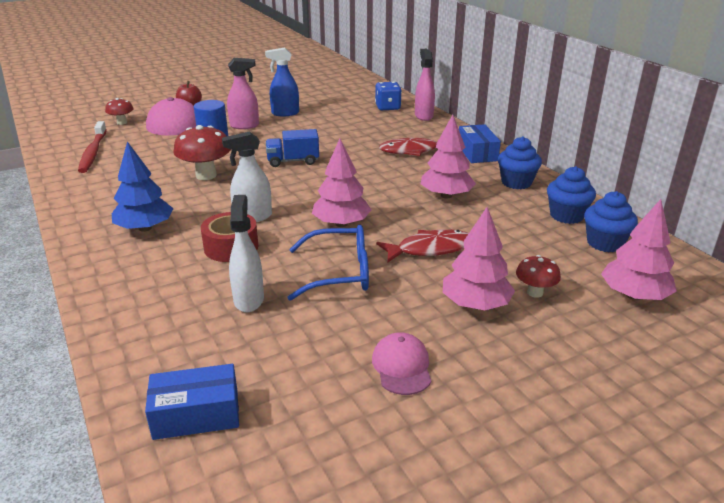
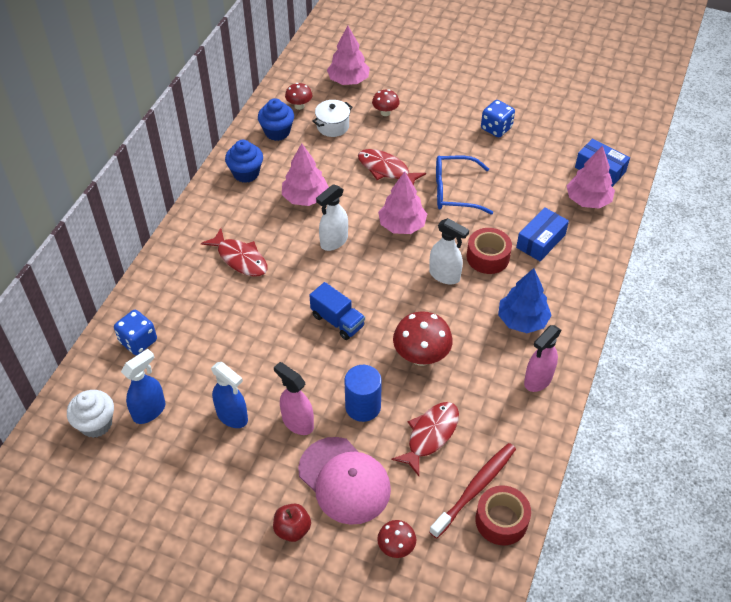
camera: 130 degrees left, 20 degrees up
white spray bottle [229,195,264,312] -> white spray bottle moved to [316,184,348,251]
blue glasses [287,225,369,301] -> blue glasses turned 45 degrees counterclockwise [436,156,493,214]
pink cap [372,333,432,395] -> blue dice [481,100,515,138]
pink spray bottle [415,49,435,121] -> pink spray bottle moved to [524,325,561,392]
pink tree [443,207,515,310] -> pink tree moved to [567,146,615,209]
blue box [459,124,501,163] -> blue box moved to [516,207,569,261]
blue cupcake [584,191,638,252] -> red mushroom [285,83,312,110]
none -> white cupcake [67,390,114,438]
none -> blue spray bottle [121,349,166,424]
none -> white pot [312,100,353,137]
none -> red fish [391,402,459,476]
none -> red tape [475,485,531,545]

